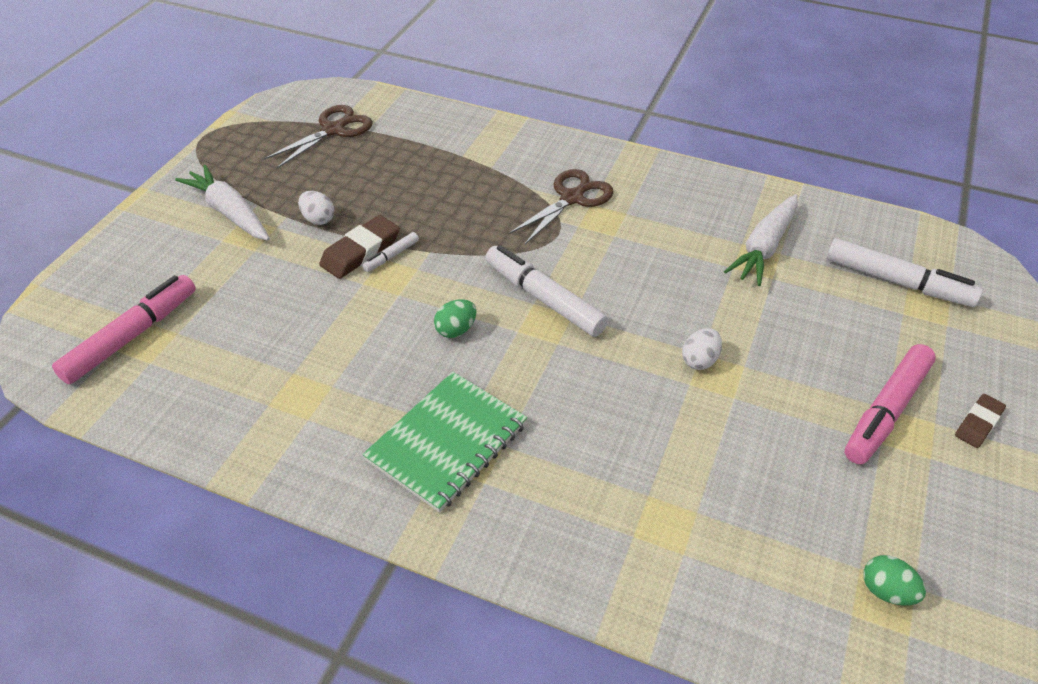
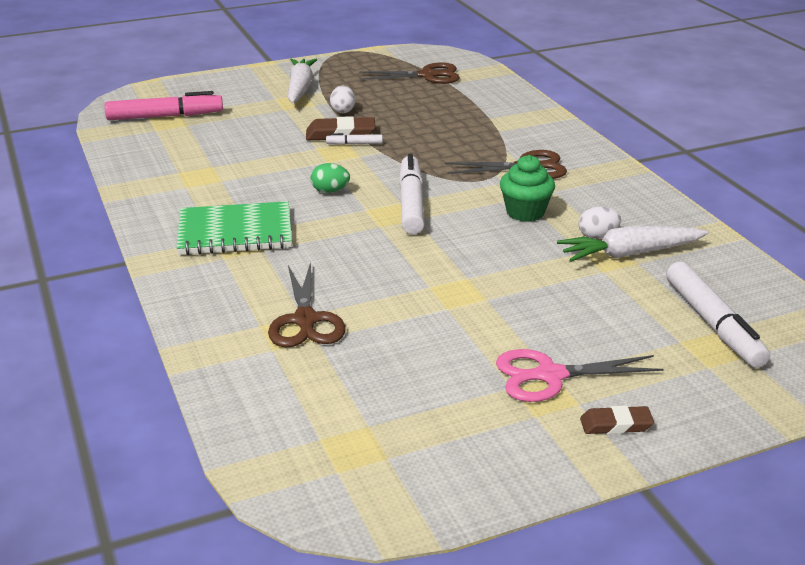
camera: 45 degrees right, 15 degrees down
white egg [682,328,722,370] -> white egg moved to [578,207,621,239]
pink marker [845,344,936,464] -> pink scissors [496,349,664,402]
green egg [863,555,926,605] -> none
none -> brown scissors [268,262,346,347]
none -> green cupcake [500,155,555,222]

